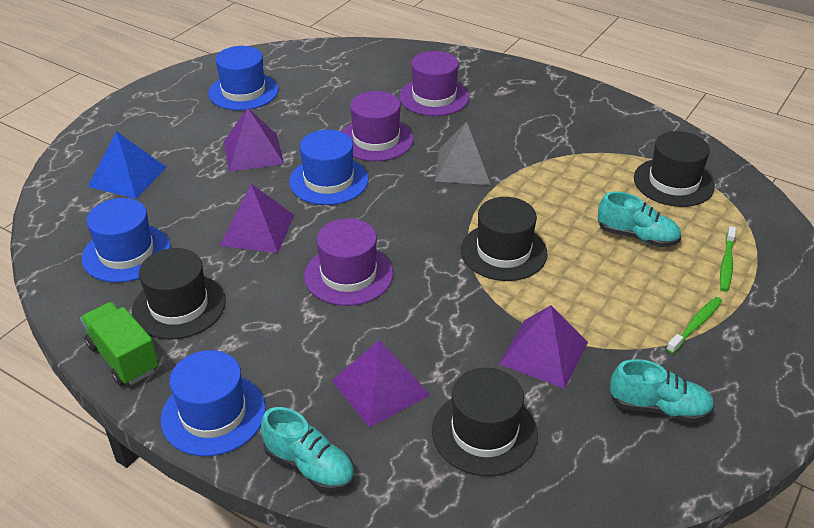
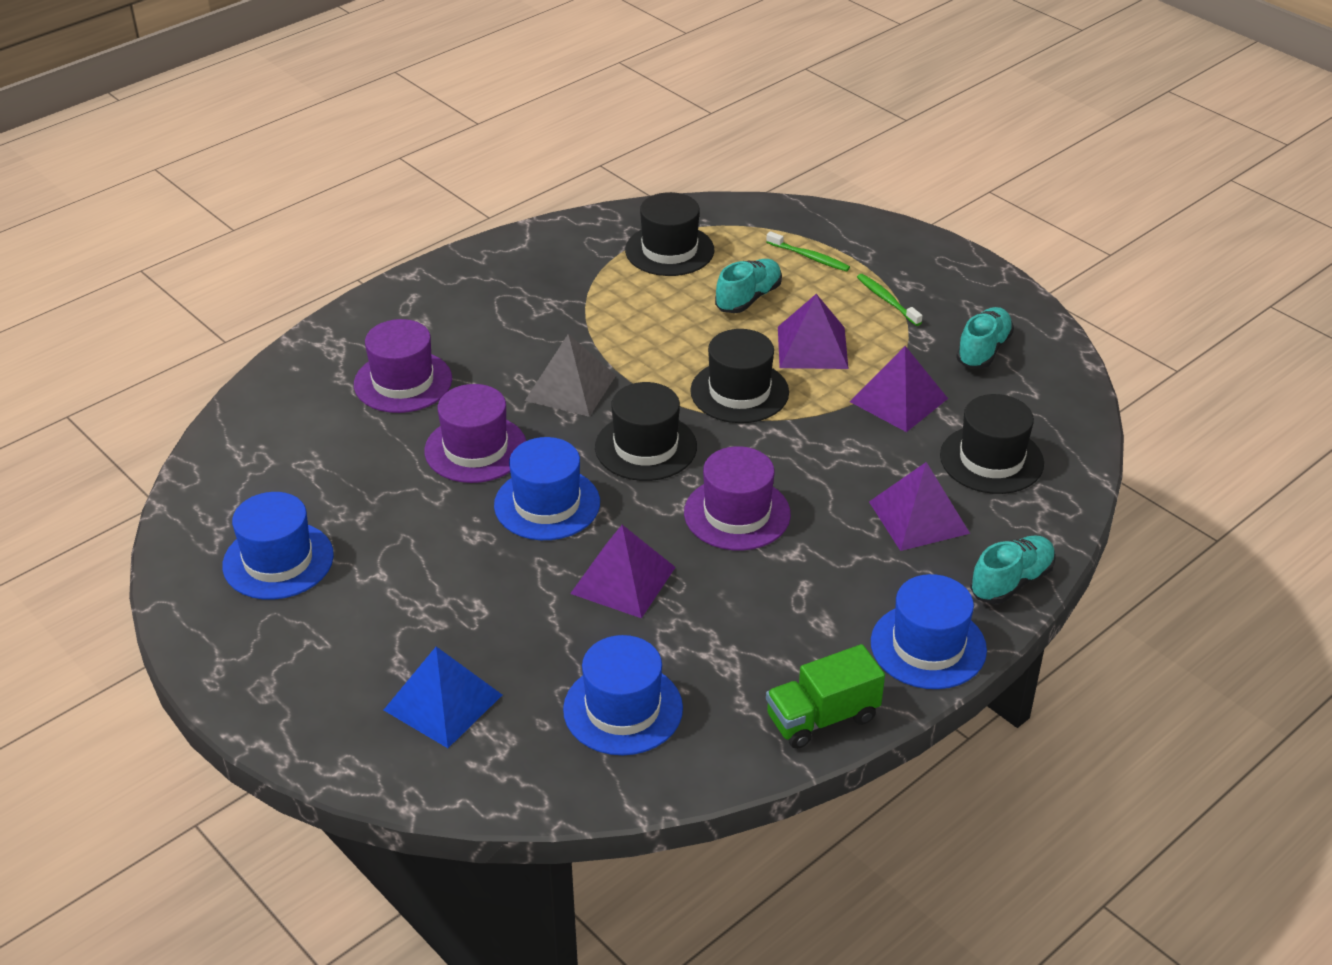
camera: 75 degrees left, 0 degrees up
black hat [132,248,226,340] -> black hat moved to [595,382,697,481]
purple pyramid [224,108,284,172] -> purple pyramid moved to [778,294,849,369]

